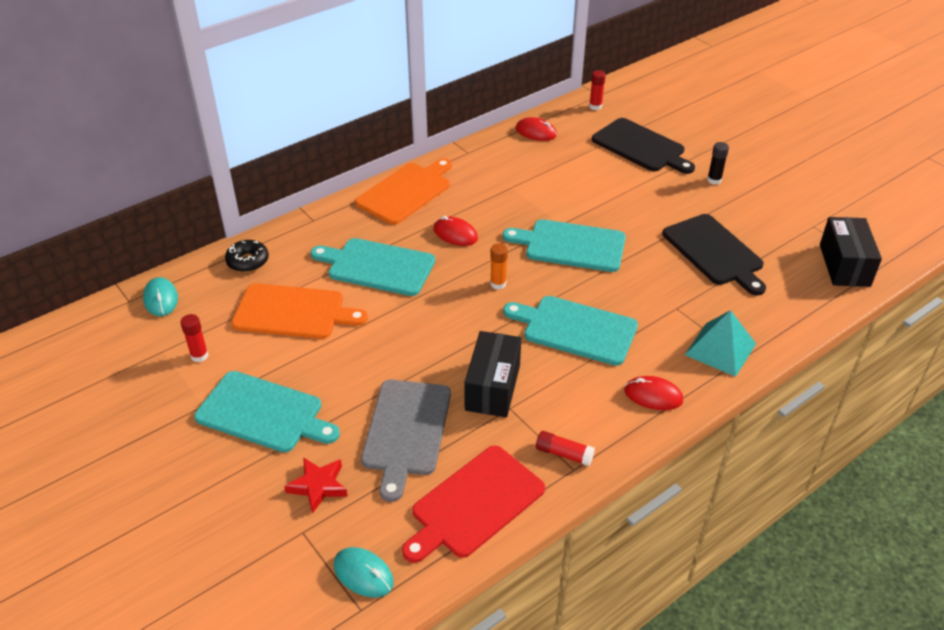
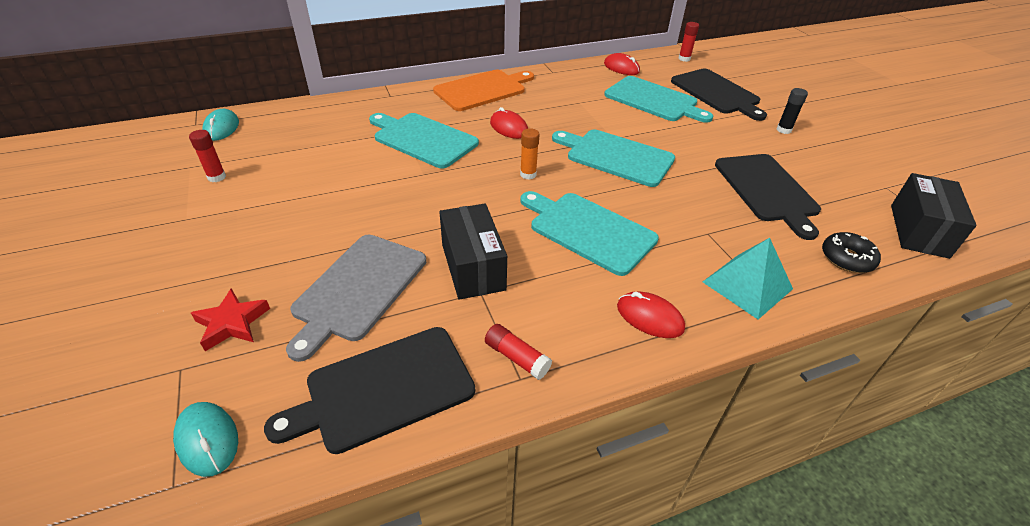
camera: 15 degrees right, 0 degrees up
turquoise cutting board [194,371,340,453] -> turquoise cutting board moved to [604,76,713,123]
black donut [225,240,269,272] -> black donut moved to [822,232,881,273]
orange cutting board [232,283,368,339] -> none
red cutting board [402,446,545,563] -> black cutting board [264,327,475,454]
black box [464,331,521,417] -> black box turned 45 degrees counterclockwise [439,204,507,300]

